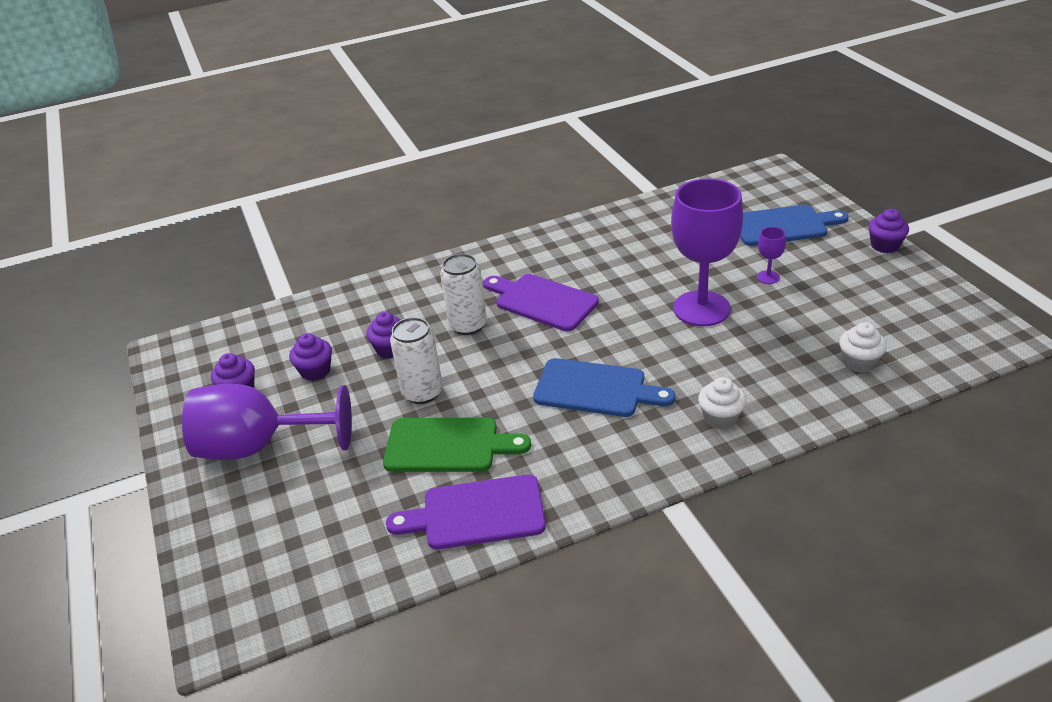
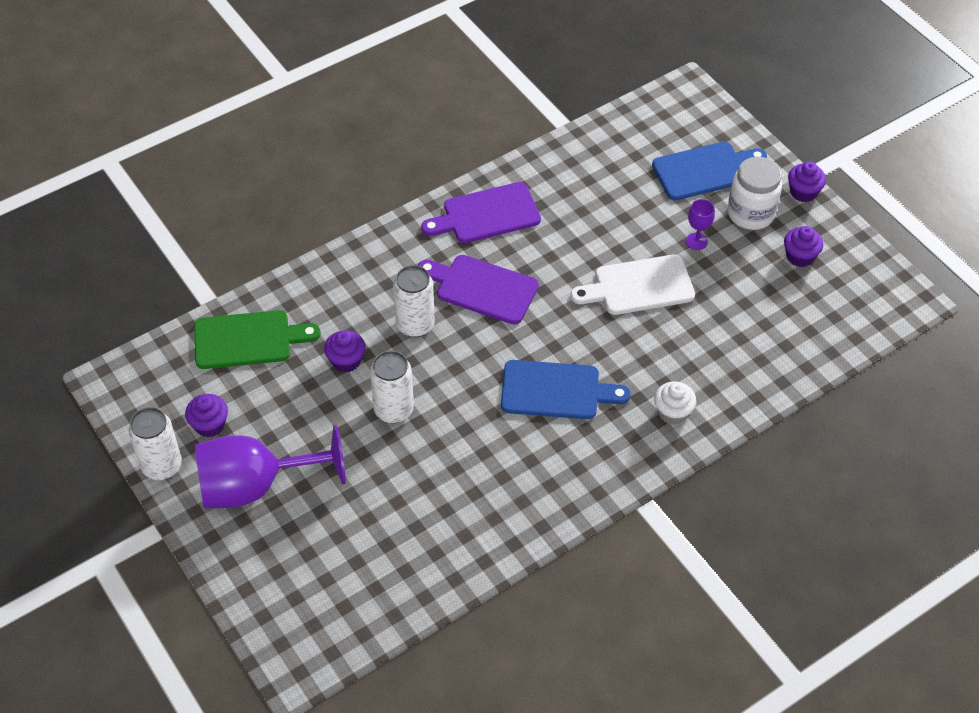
camera: 15 degrees left, 15 degrees up
purple cupcake [289,333,332,381] -> purple cupcake moved to [784,226,823,267]
green cutting board [383,418,531,472] -> green cutting board moved to [194,310,321,369]
purple cutting board [386,474,546,549] -> purple cutting board moved to [421,182,541,243]
purple goblet [671,178,743,326] -> white cutting board [571,254,695,315]
white cupcake [839,322,887,373] -> none
none -> white can [129,407,182,480]
none -> white jar [728,157,782,230]

